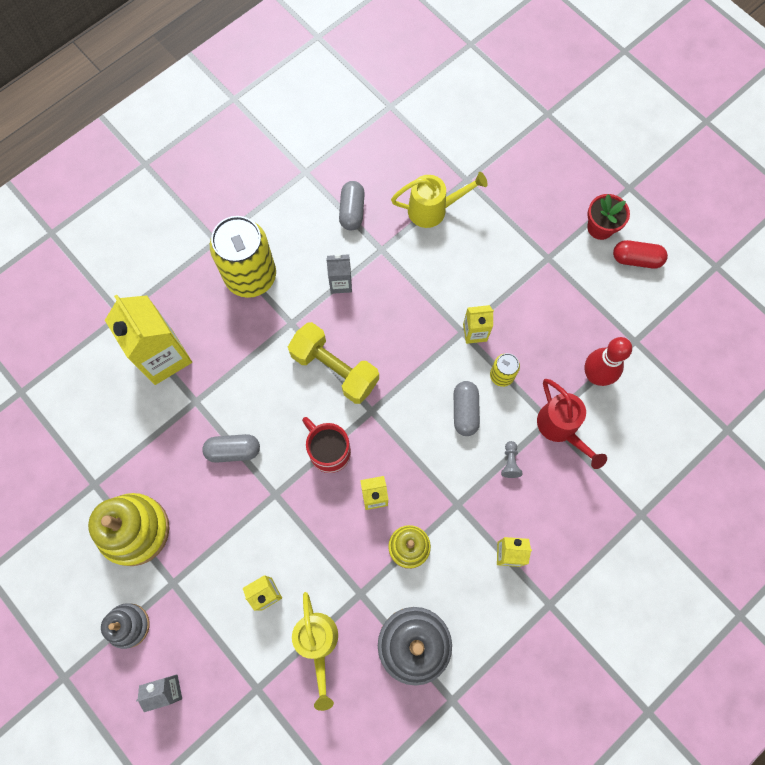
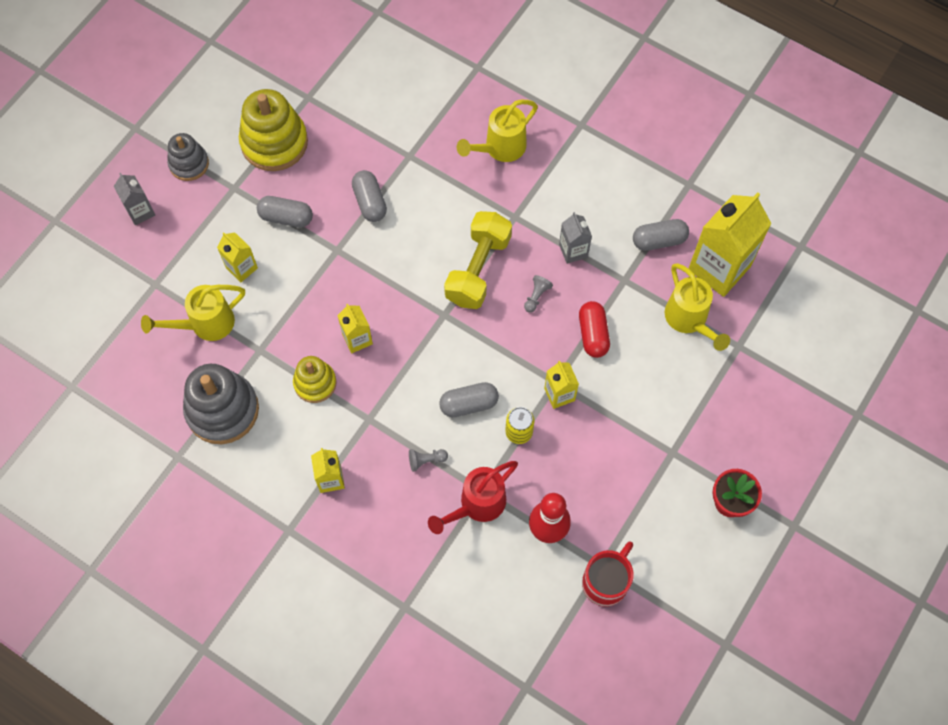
camera: 75 degrees right, 5 degrees down
yellow carton [105,294,192,385] -> yellow carton moved to [688,192,772,297]
yellow can [210,216,276,298] -> none
red mug [302,417,351,473] -> red mug moved to [582,541,634,607]
red capsule [613,240,668,269] -> red capsule moved to [579,301,610,358]
none -> grey capsule [257,196,313,228]
none -> yellow watering can [457,100,538,162]
none -> grey pawn [524,275,553,313]

